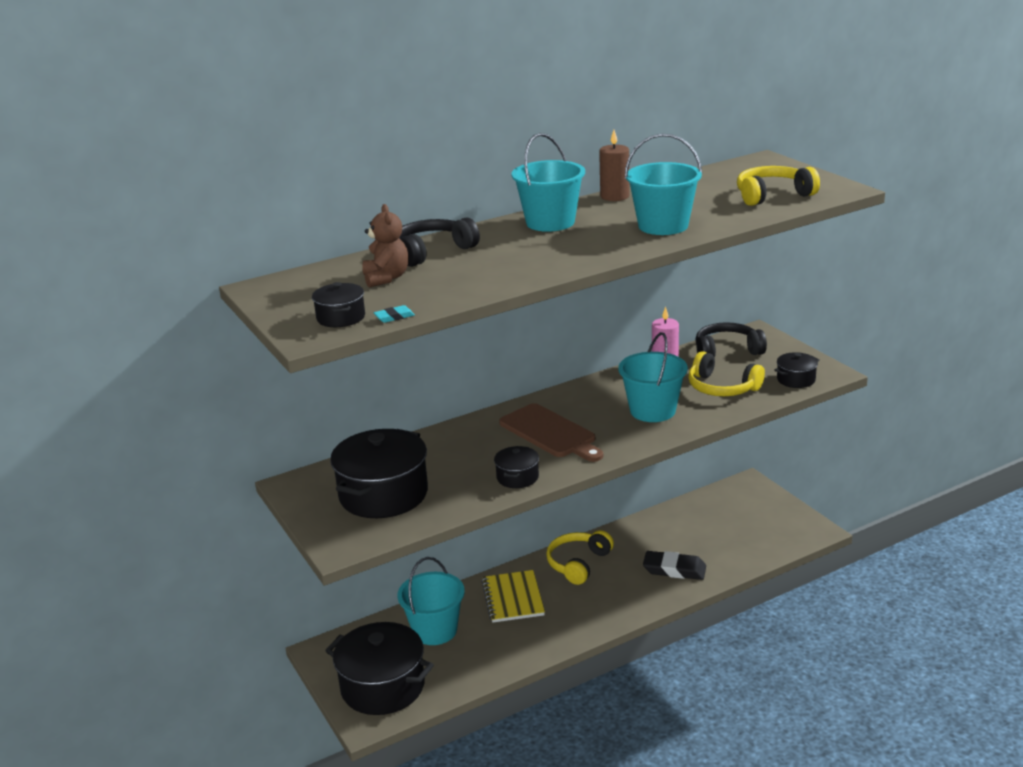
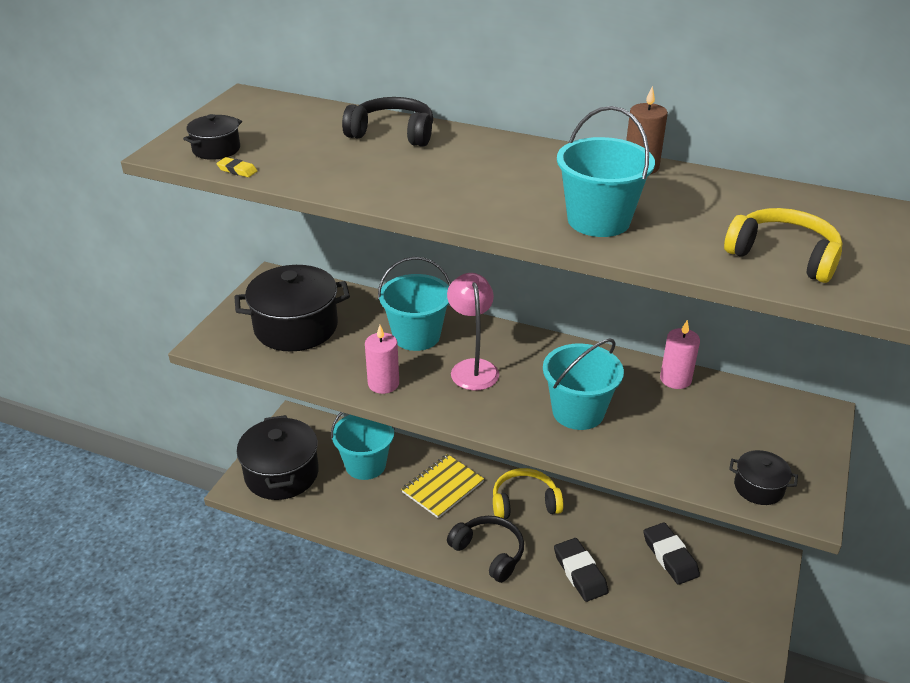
camera: 50 degrees right, 10 degrees up
brown teddy bear [362,204,409,288] -> none
turquoise eraser [374,305,415,323] -> yellow eraser [217,157,257,177]
black pot [494,446,539,488] -> pink candle [365,325,399,394]
brown cutting board [499,403,603,462] -> pink lamp [447,273,499,391]
turquoise bucket [512,133,585,232] -> turquoise bucket moved to [378,257,451,351]
yellow headphones [688,351,765,396] -> none
black headphones [695,322,767,358] -> black headphones moved to [447,516,524,583]
none -> black eraser [643,522,700,585]

